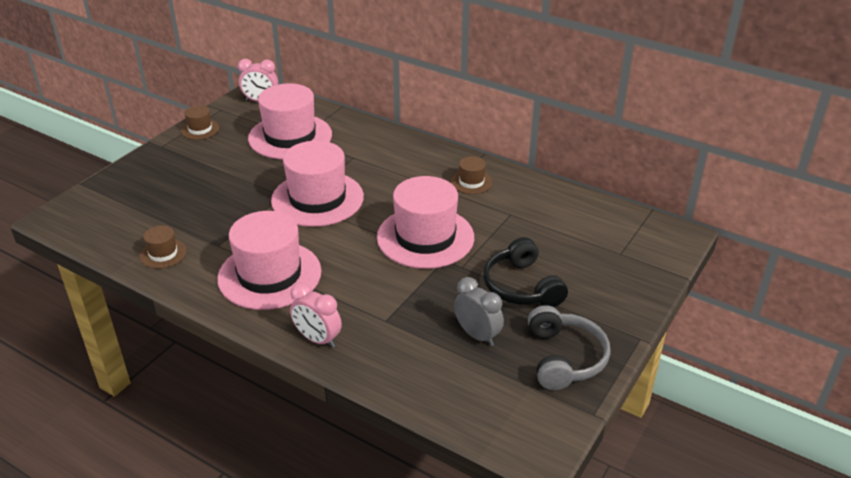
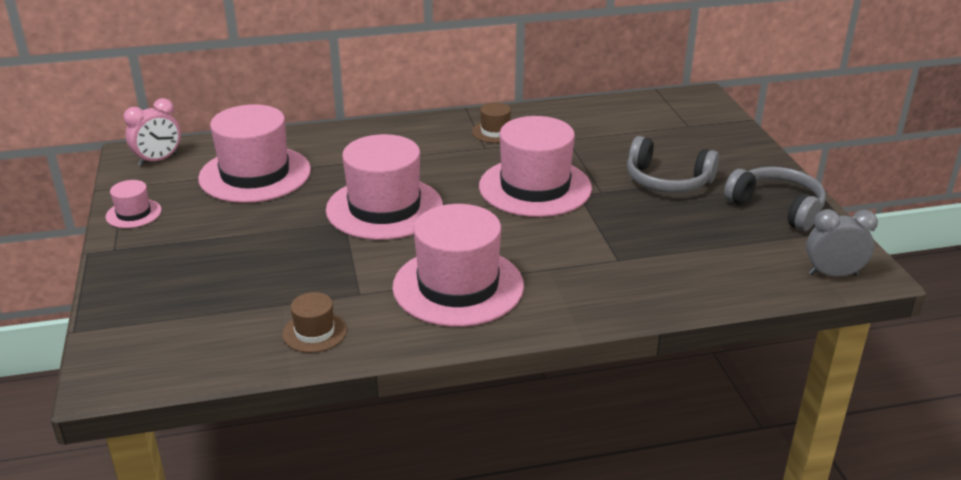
camera: 45 degrees left, 5 degrees down
brown hat [181,106,219,140] -> pink hat [106,180,162,228]
pink clock [290,282,342,348] -> none
grey clock [454,277,504,346] -> grey clock moved to [806,209,878,277]
black headphones [483,237,568,307] -> grey headphones [627,136,719,193]

